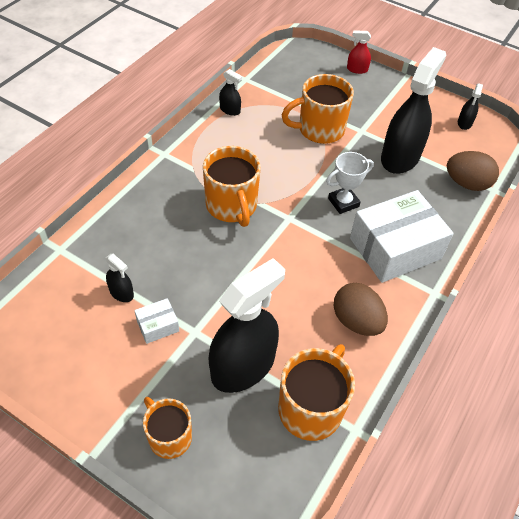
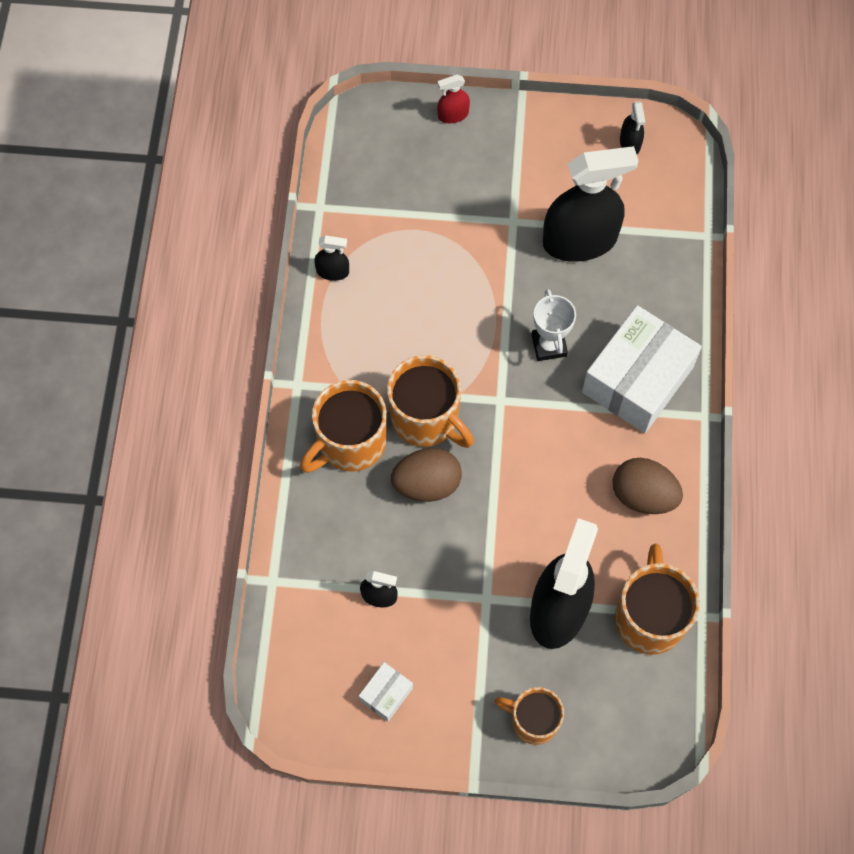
camera: 25 degrees left, 15 degrees up
white box [134,298,179,344] -> white box moved to [359,662,413,722]
orange mug [282,74,354,144] -> orange mug moved to [300,380,387,473]
white trophy [326,152,374,214] -> white trophy turned 45 degrees counterclockwise [532,289,576,361]
black spray bottle [381,47,446,174] -> black spray bottle turned 75 degrees clockwise [543,146,638,262]
brown egg [447,151,499,191] -> brown egg moved to [391,448,462,502]

